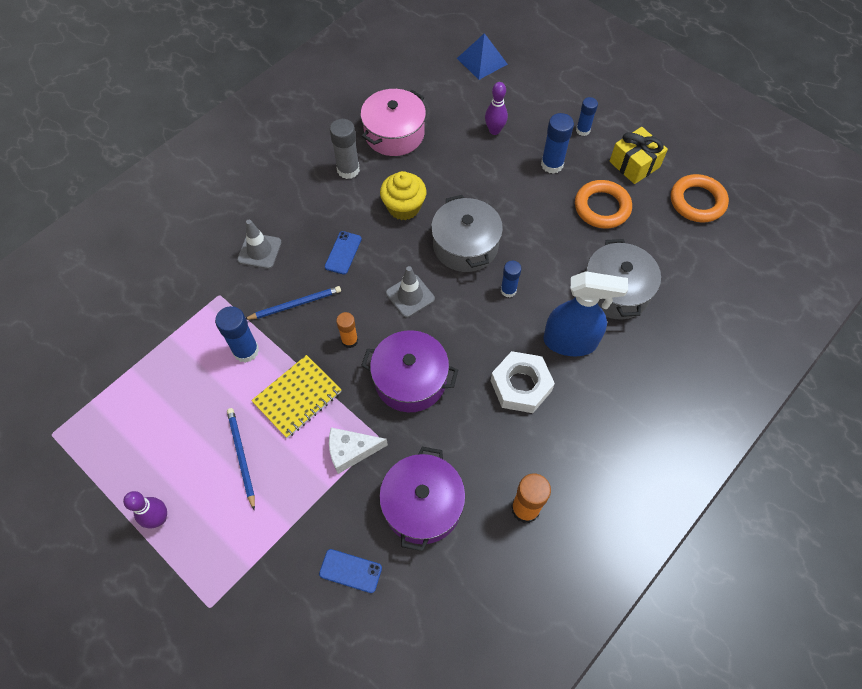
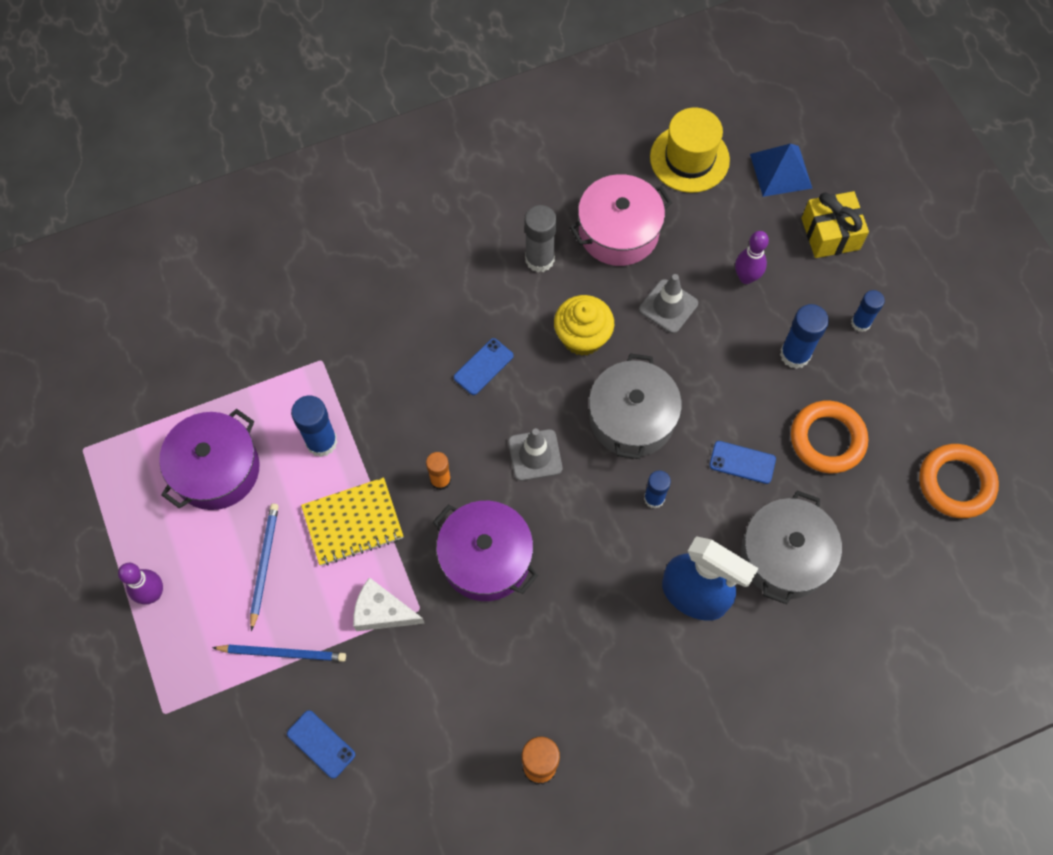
camera: 25 degrees right, 5 degrees up
grey traffic cone [237,220,282,269] -> grey traffic cone moved to [639,274,698,333]
blue pencil [246,286,341,320] -> blue pencil moved to [212,645,346,662]
purple pot [379,447,466,551] -> purple pot moved to [159,409,259,510]
white nut [491,351,555,413] -> none
yellow gift [609,127,668,184] -> yellow gift moved to [802,191,869,258]
none -> yellow hat [650,107,730,193]
none -> blue phone [709,441,776,484]

